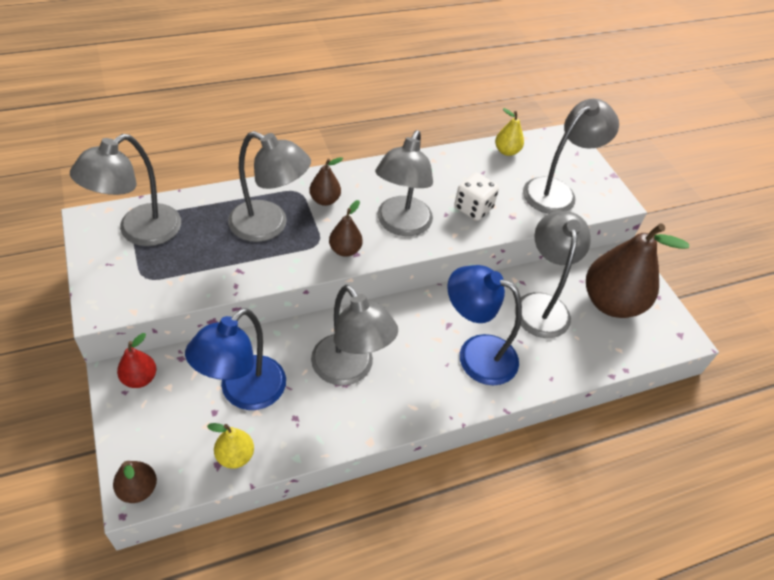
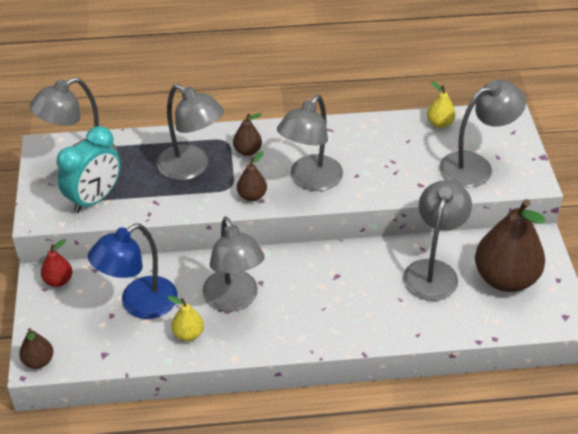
camera: 20 degrees right, 5 degrees down
yellow pear [207,423,254,469] -> yellow pear moved to [168,296,204,341]
blue lamp [447,265,522,385] -> none
white dice [454,172,499,221] -> none
none -> turquoise clock [57,126,120,213]

